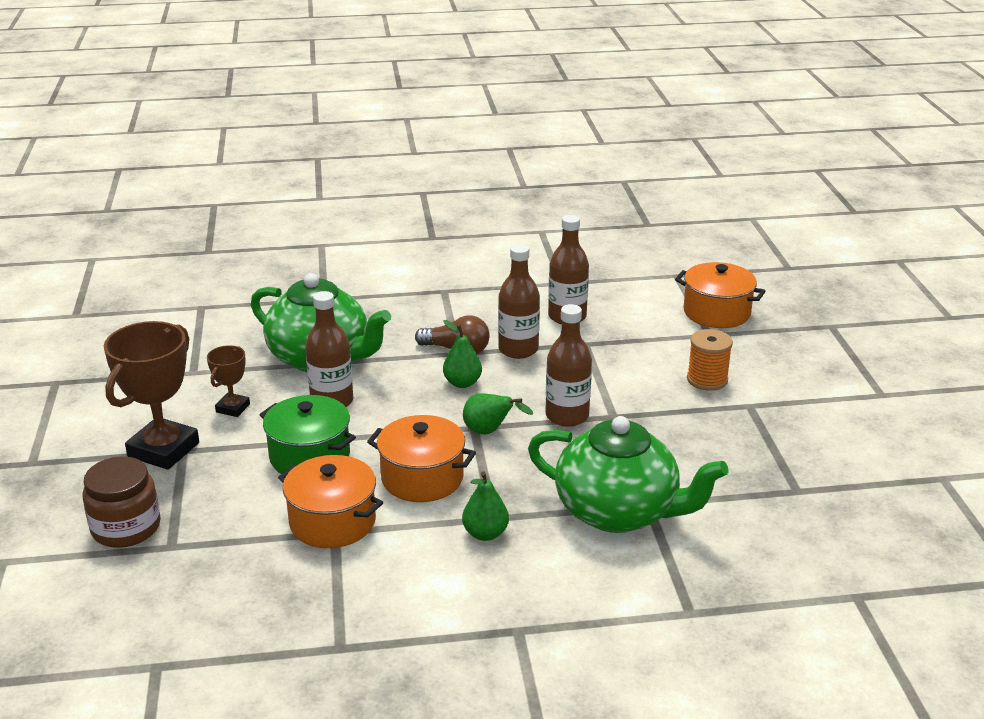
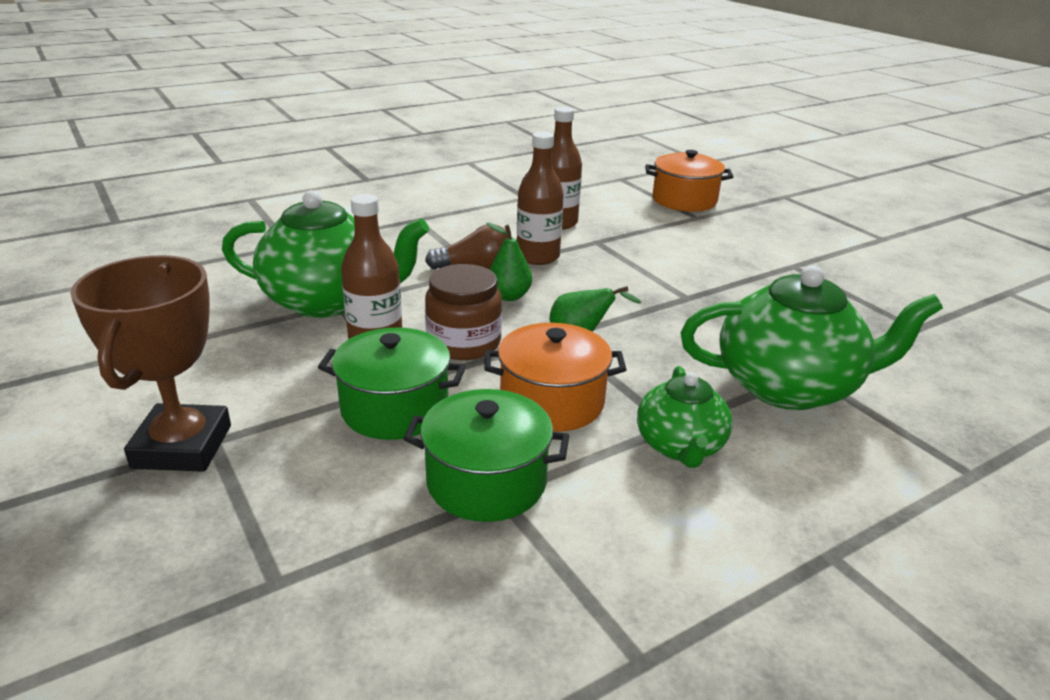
camera: 25 degrees left, 0 degrees up
brown jar [82,456,161,548] -> brown jar moved to [425,264,502,360]
brown trophy [207,345,250,417] -> none
orange pot [278,455,383,548] -> green pot [403,389,569,522]
green pear [462,471,509,541] -> green teapot [637,366,733,468]
brown bottle [545,304,592,427] -> none
orange spool [687,329,733,391] -> none

